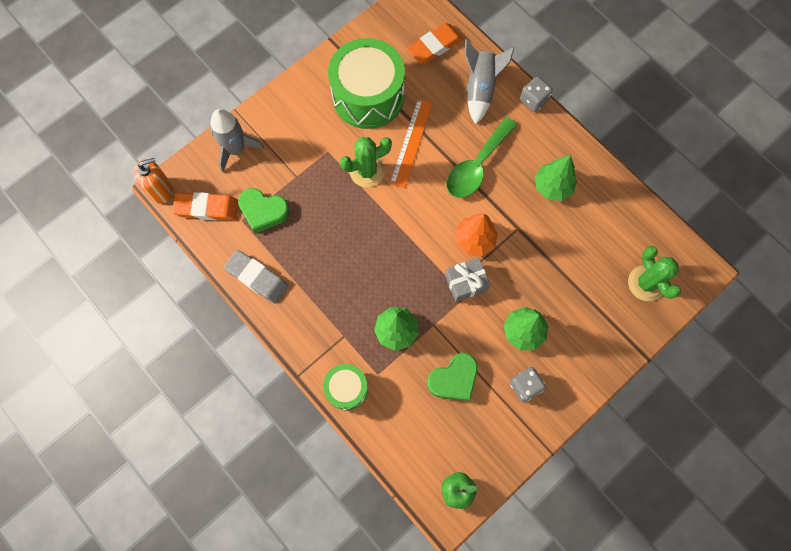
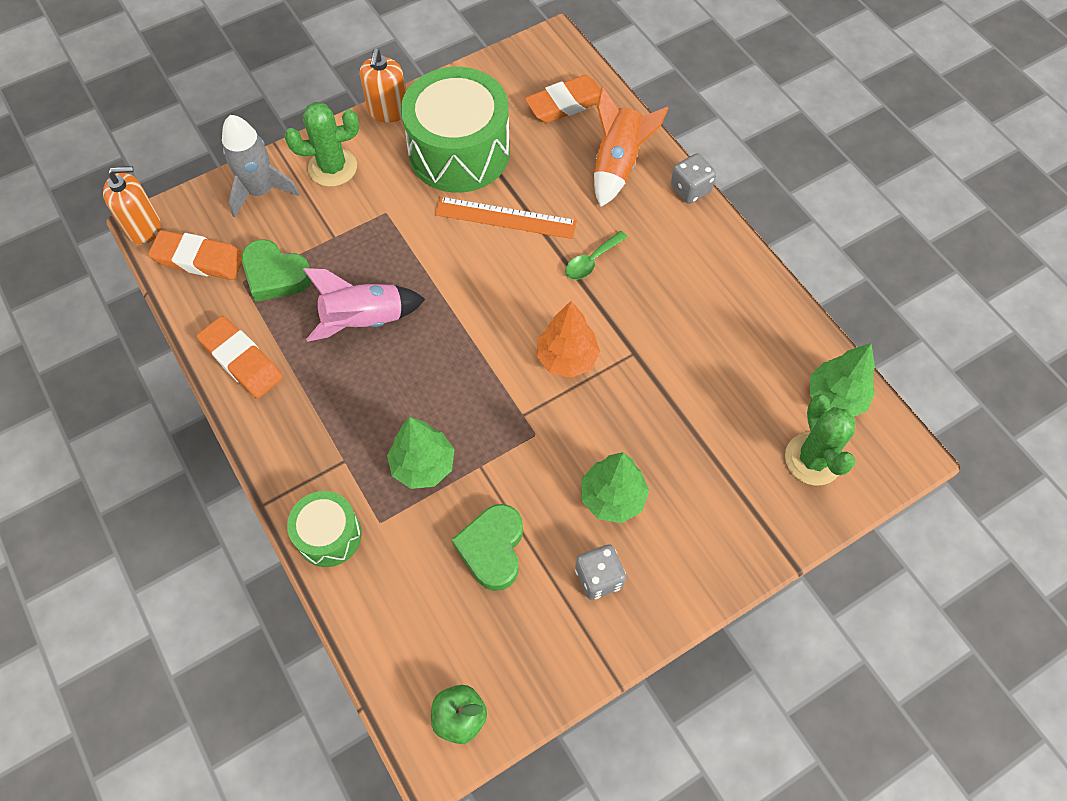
camera: 10 degrees right, 10 degrees down
grey eraser [224,250,288,304] -> orange eraser [197,316,283,399]
green cactus [340,137,392,187] -> green cactus moved to [285,102,359,187]
orange ruler [390,99,433,188] -> orange ruler turned 75 degrees clockwise [435,197,577,239]
green heart [427,353,478,401] -> green heart turned 120 degrees clockwise [452,504,523,591]
grey gift [445,258,490,302] -> none
green spoon [447,117,517,198] -> green spoon [565,231,628,280], size x0.52
grey rocket [465,39,514,124] -> orange rocket [594,87,669,207]
green tree [535,155,577,201] -> green tree moved to [810,343,875,417]
none -> pink rocket [303,268,425,342]
none -> orange soap dispenser [360,48,406,122]

